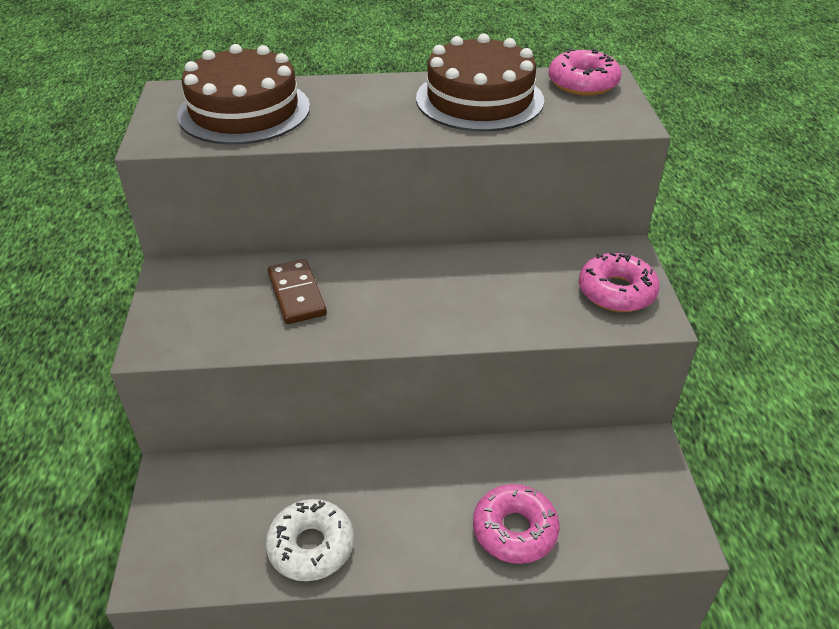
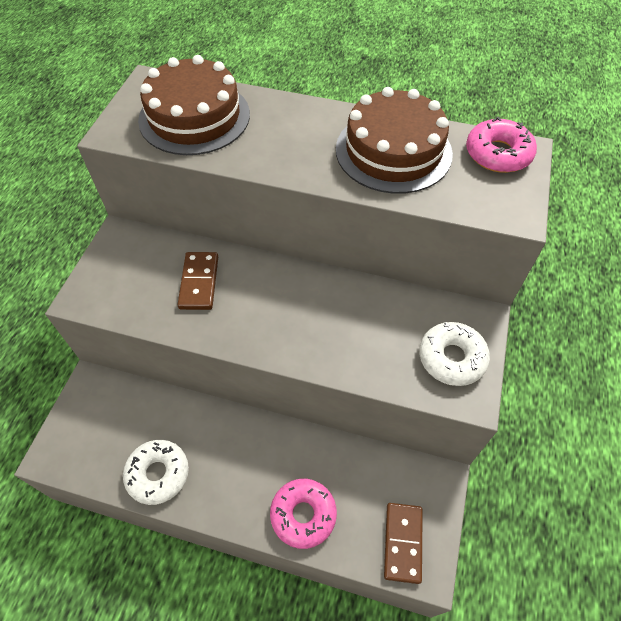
camera: 20 degrees right, 15 degrees up
pink donut [579,252,660,312] -> white donut [419,322,490,386]
none -> brown domino [384,503,423,584]

